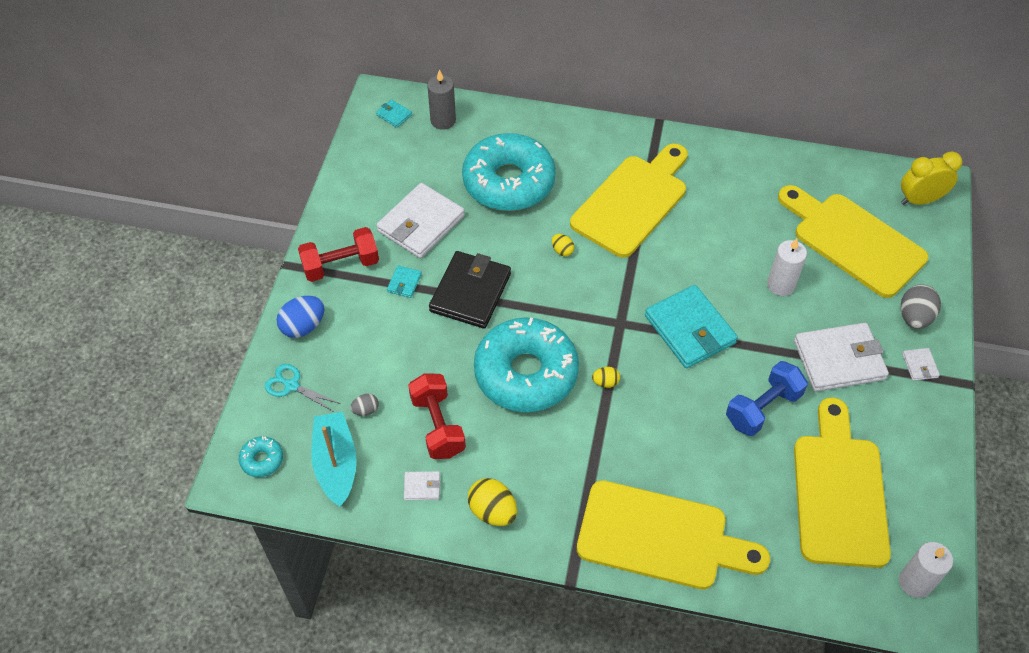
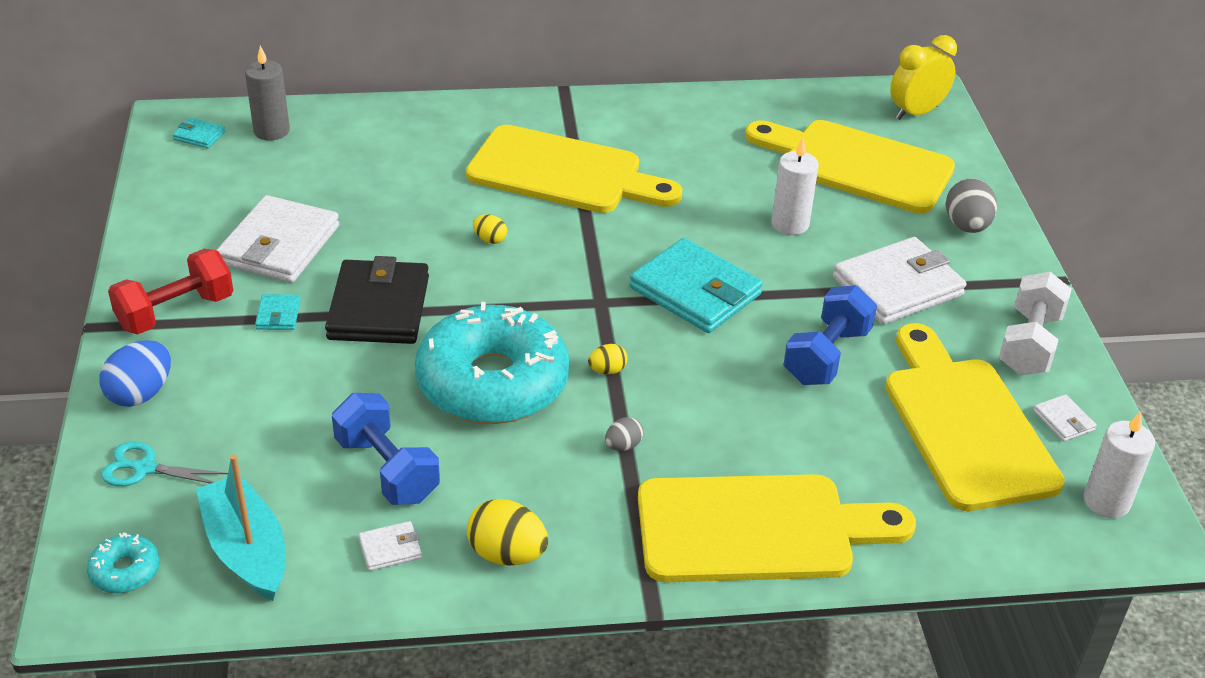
camera: 20 degrees left, 15 degrees down
grey egg [350,394,379,416] -> grey egg moved to [605,417,643,451]
red dumbbell [408,373,466,459] -> blue dumbbell [332,393,440,505]
turquoise donut [462,133,556,211] -> none
yellow cutting board [570,143,688,258] -> yellow cutting board turned 90 degrees clockwise [466,125,683,213]
white wallet [902,348,940,381] -> white wallet moved to [1033,394,1097,442]
none -> white dumbbell [999,272,1072,375]

